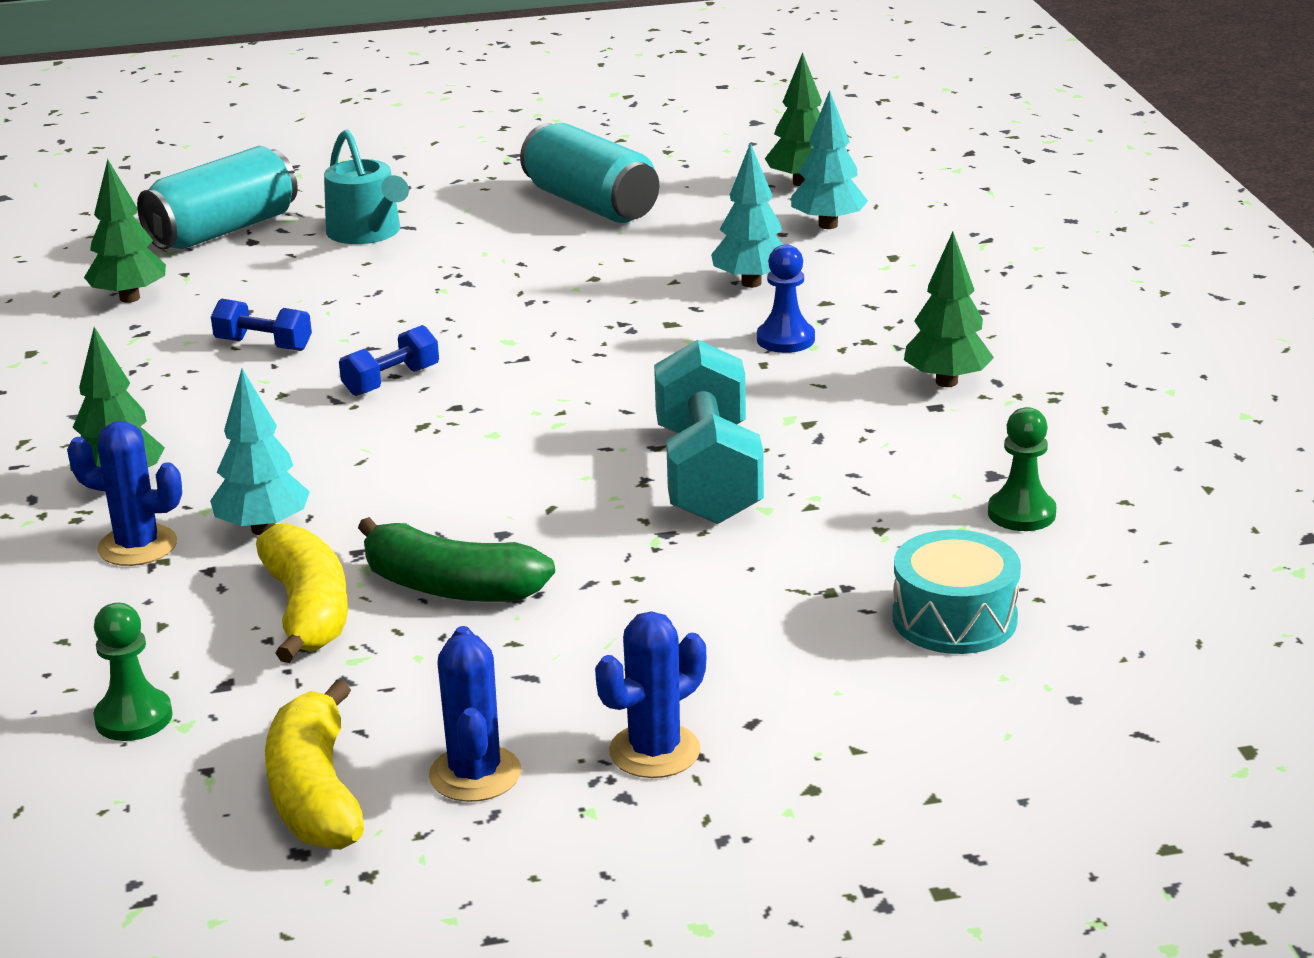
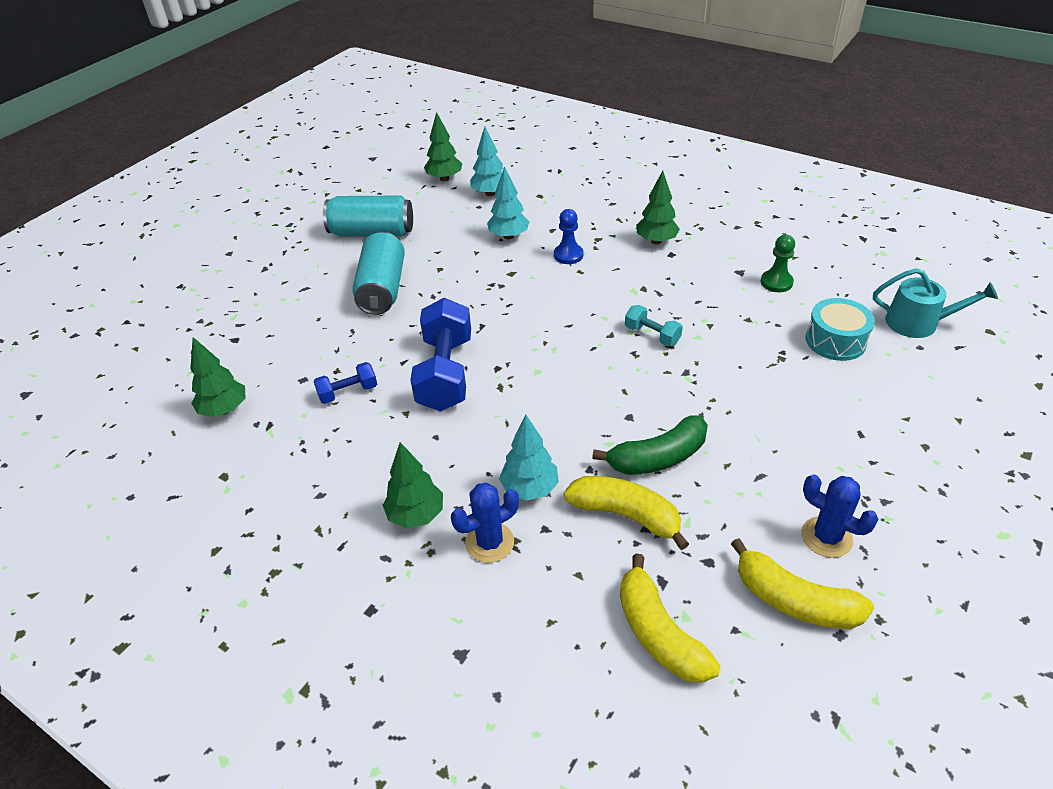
camera: 45 degrees left, 15 degrees up
green pawn [93,603,173,741] -> yellow banana [620,554,721,683]
turquoise can [137,146,298,250] -> turquoise can moved to [352,232,405,315]
turquoise watering can [324,130,409,244] -> turquoise watering can moved to [873,268,998,338]
blue dumbbell [339,325,439,396] -> blue dumbbell [410,298,471,412], size x2.02
blue cactus [595,611,706,778] -> none
turquoise dumbbell [654,340,764,524] -> turquoise dumbbell [625,305,683,346], size x0.49

